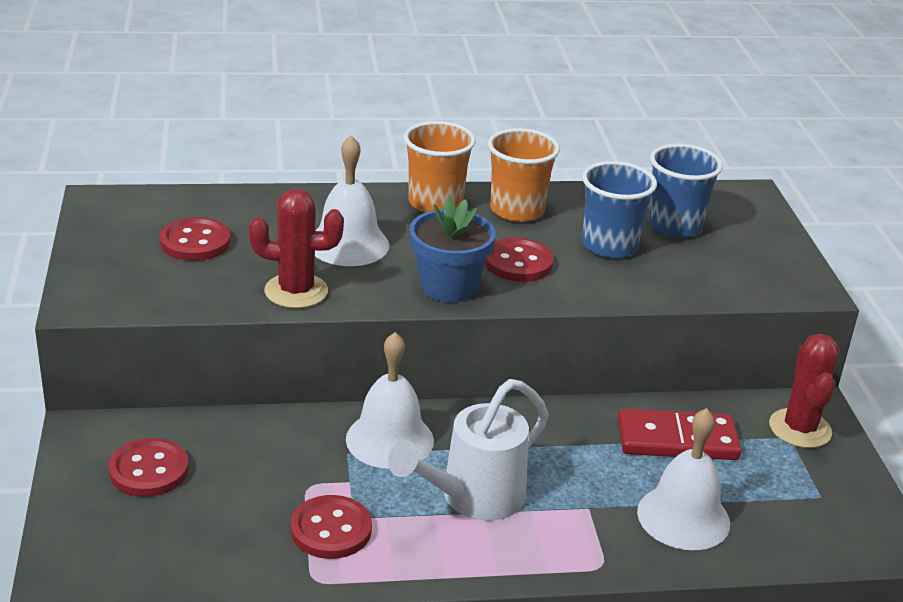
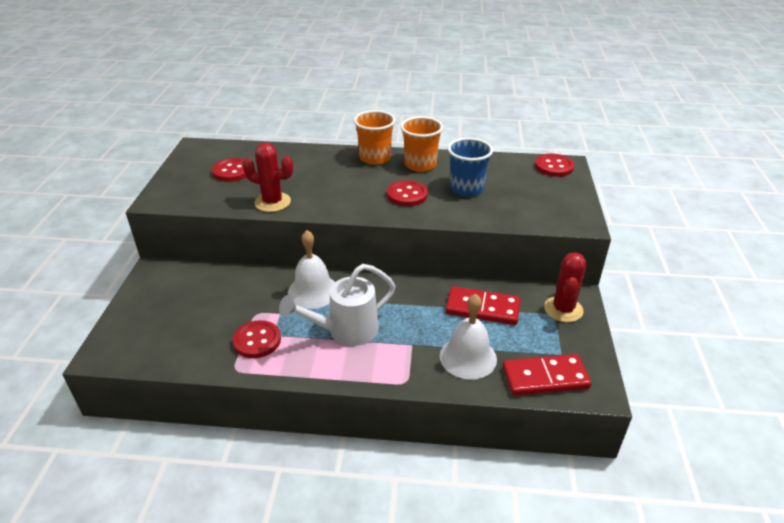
camera: 15 degrees right, 5 degrees up
red button [109,438,189,497] -> red button moved to [535,153,574,177]
white bell [315,135,389,266] -> none
blue flower pot [410,197,496,302] -> none
blue cup [648,143,723,238] -> none
none -> red domino [502,354,592,396]

